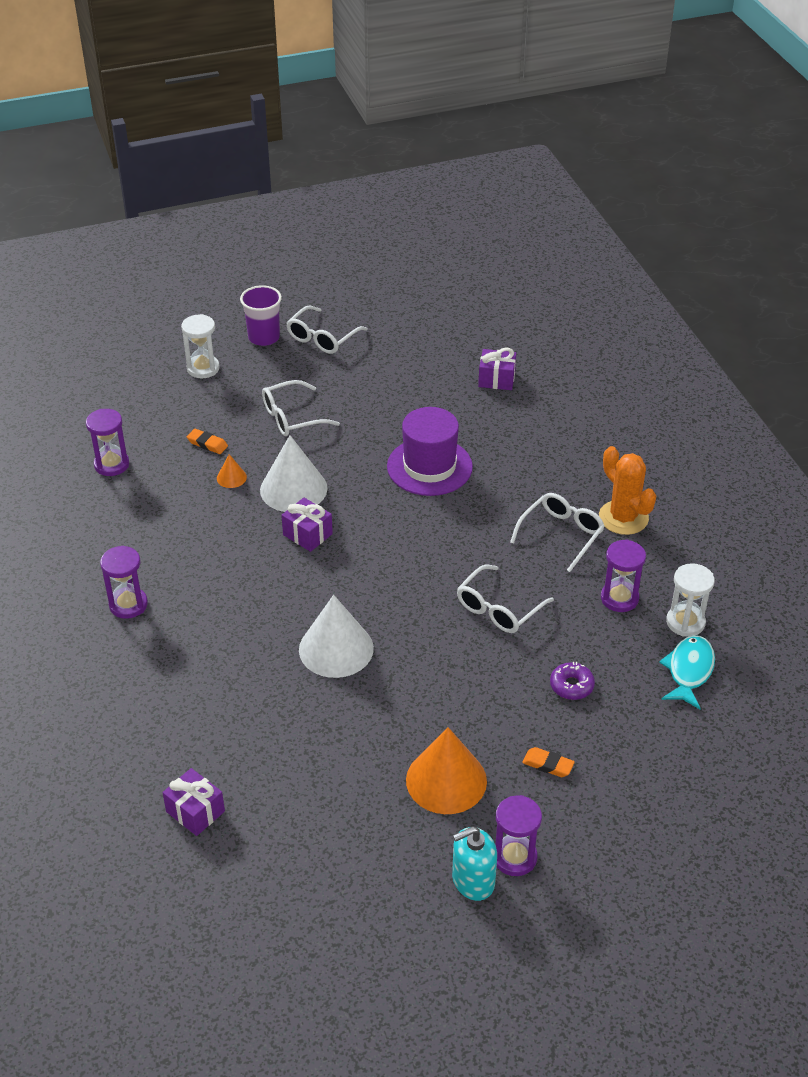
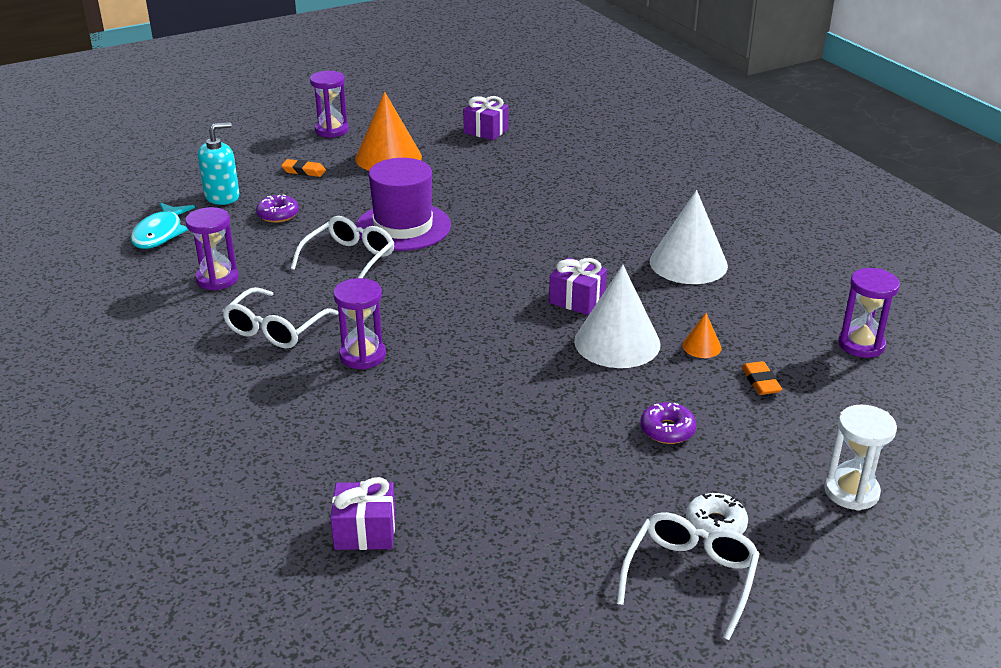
camera: 170 degrees right, 10 degrees down
purple hourglass [100,546,148,619] -> purple hourglass moved to [333,278,386,370]
purple gift [162,768,225,836] -> purple gift moved to [463,96,509,140]
orange eraser [187,429,228,454] -> orange eraser turned 60 degrees clockwise [741,361,782,395]
purple cup [240,285,282,346] -> none
white glasses [262,380,340,436] -> purple donut [640,402,696,444]
white cone [299,595,374,678] -> white cone moved to [650,190,728,284]
purple hat [387,407,473,496] -> purple hat moved to [356,158,451,251]
turquoise soap dispenser [452,826,497,901] -> turquoise soap dispenser moved to [198,122,239,205]
orange cactus [599,446,656,535] -> none
white hourglass [666,563,715,637] -> none
none -> white donut [686,493,748,538]

